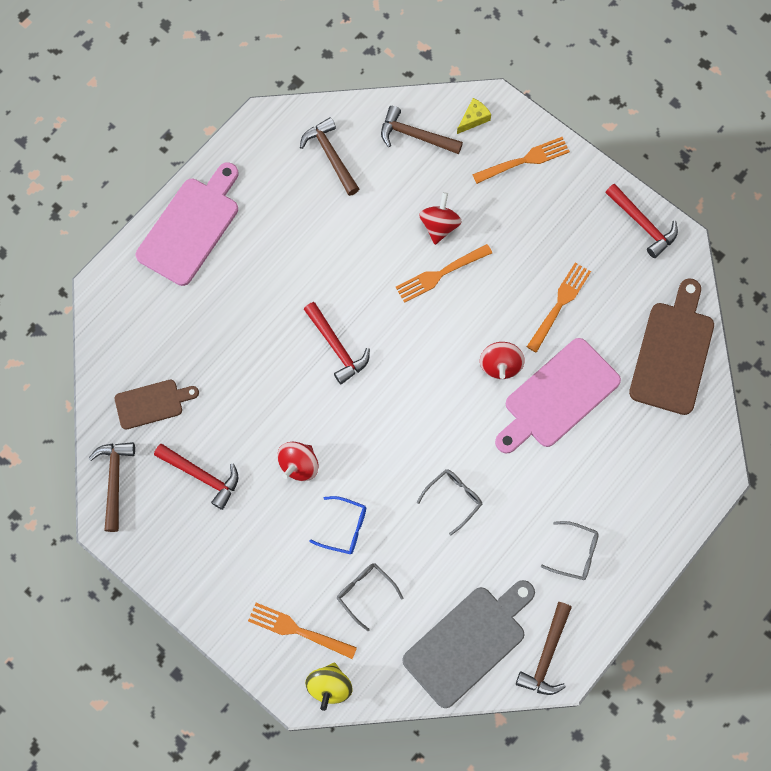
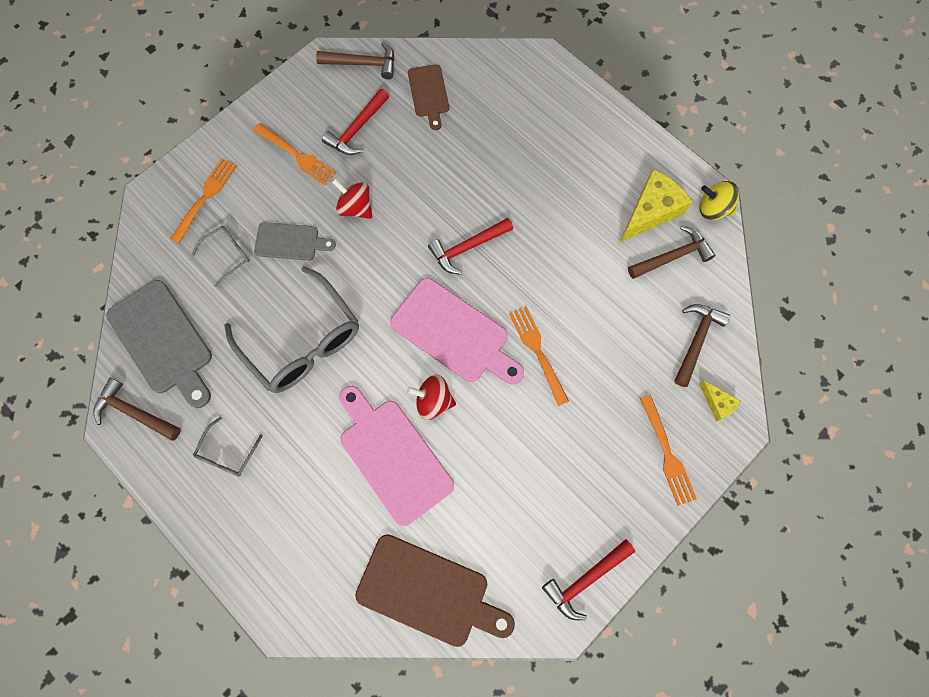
camera: 95 degrees right, 0 degrees up
pink cutting board [136,162,238,286] -> pink cutting board moved to [390,278,524,385]
yellow spinning top [305,662,352,711] -> yellow spinning top moved to [700,181,739,220]
blue glasses [310,496,366,554] -> grey cutting board [254,222,336,261]
grey glasses [417,469,482,535] -> grey glasses [224,266,359,393], size x2.17
red spinning top [419,192,462,245] -> none
orange fork [527,263,591,353] -> orange fork moved to [253,123,336,185]
none -> yellow cheese [620,169,693,242]

